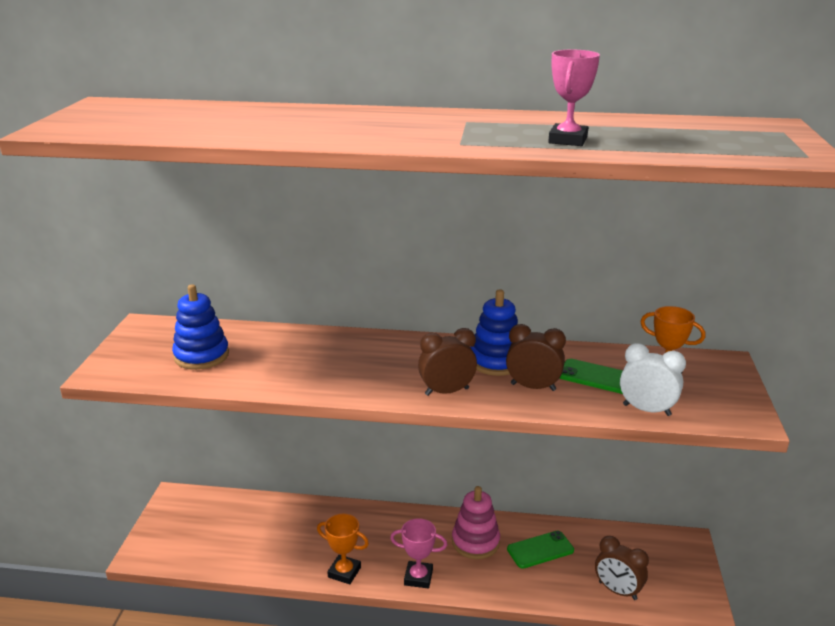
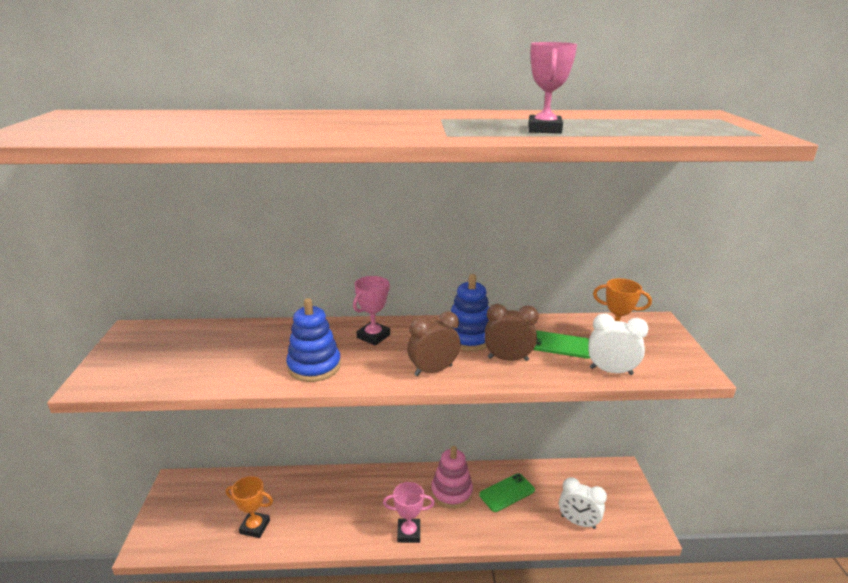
camera: 10 degrees left, 0 degrees up
blue stacking toy [172,284,229,370] -> blue stacking toy moved to [286,298,341,382]
orange trophy [317,514,369,584] -> orange trophy moved to [226,476,273,538]
brown clock [595,536,649,600] -> white clock [559,477,607,529]
none -> pink trophy [353,276,390,346]

